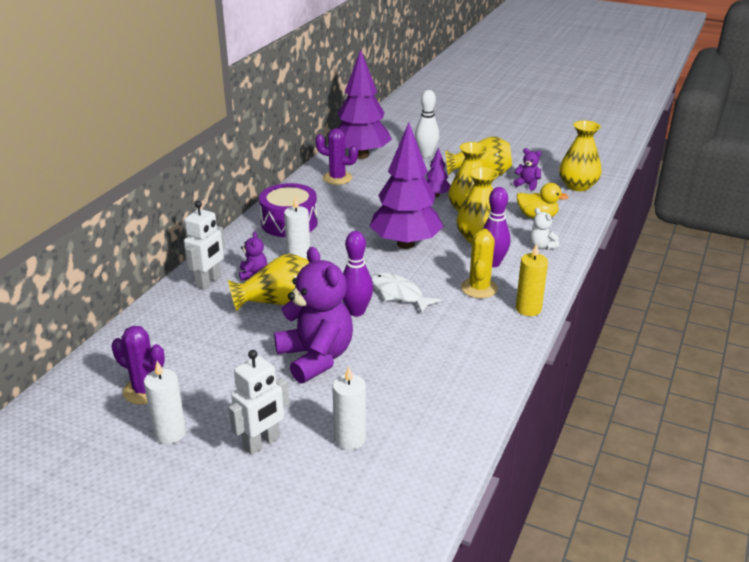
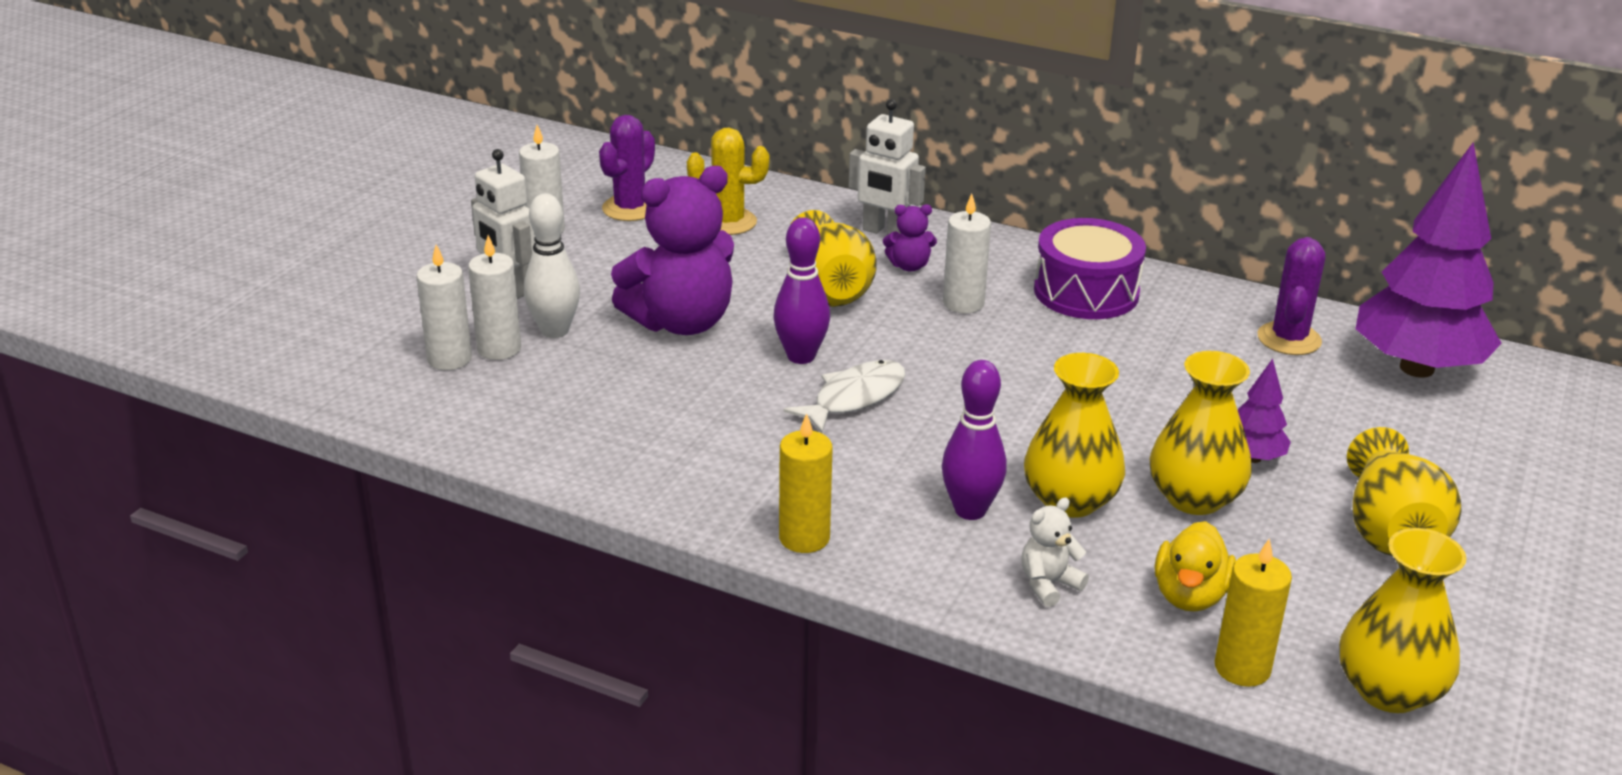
camera: 90 degrees right, 0 degrees up
purple tree [369,122,444,249] -> none
white bowling pin [415,90,439,157] -> white bowling pin moved to [524,194,580,338]
yellow cactus [461,229,498,298] -> yellow cactus moved to [687,128,770,235]
purple teddy bear [513,148,542,190] -> none
none -> white candle [416,245,472,370]
none -> yellow candle [1215,539,1292,687]

